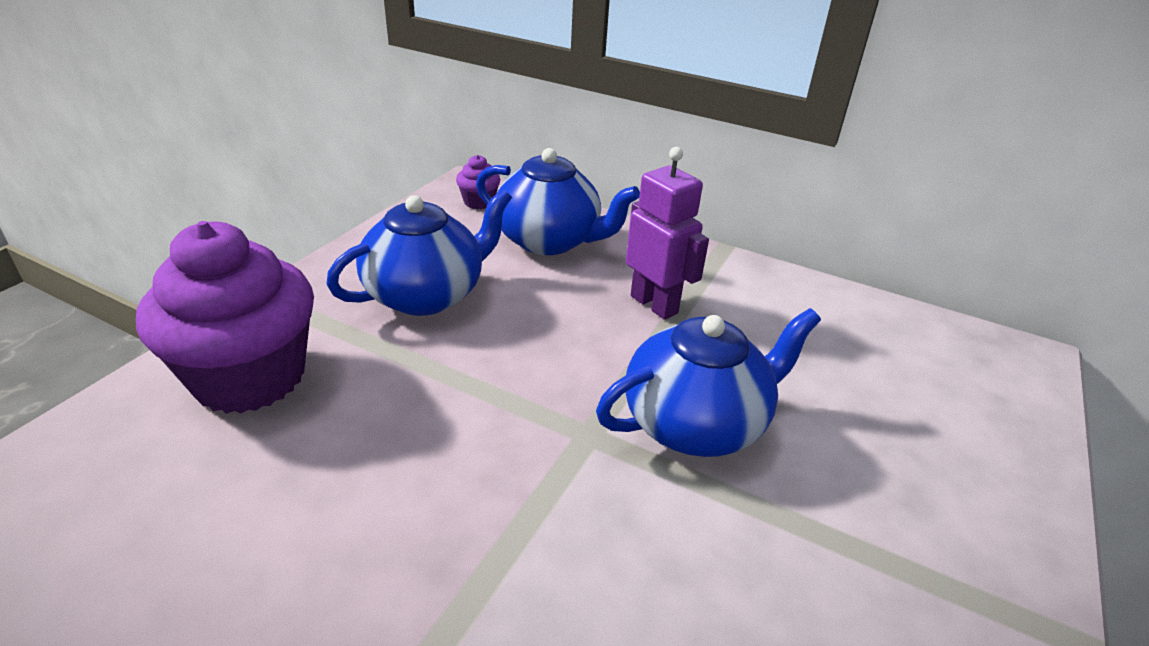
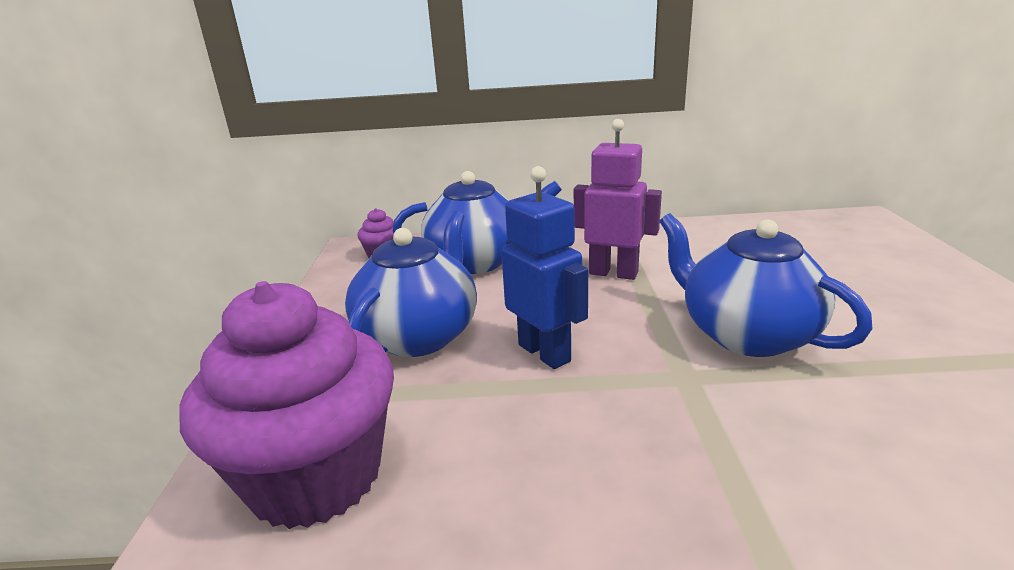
camera: 25 degrees left, 10 degrees down
blue teapot [596,308,821,457] -> blue teapot turned 75 degrees counterclockwise [659,213,872,357]
none -> blue robot [501,166,588,369]

